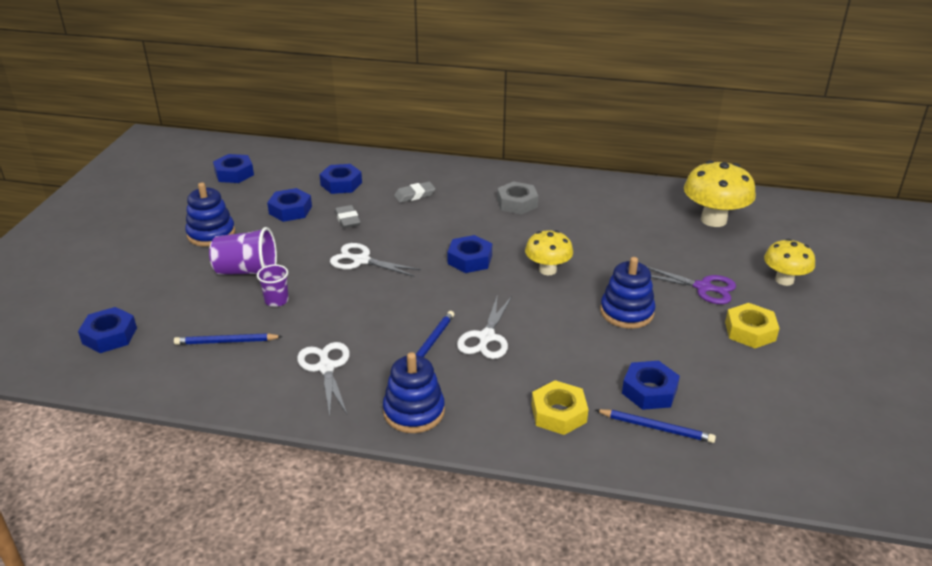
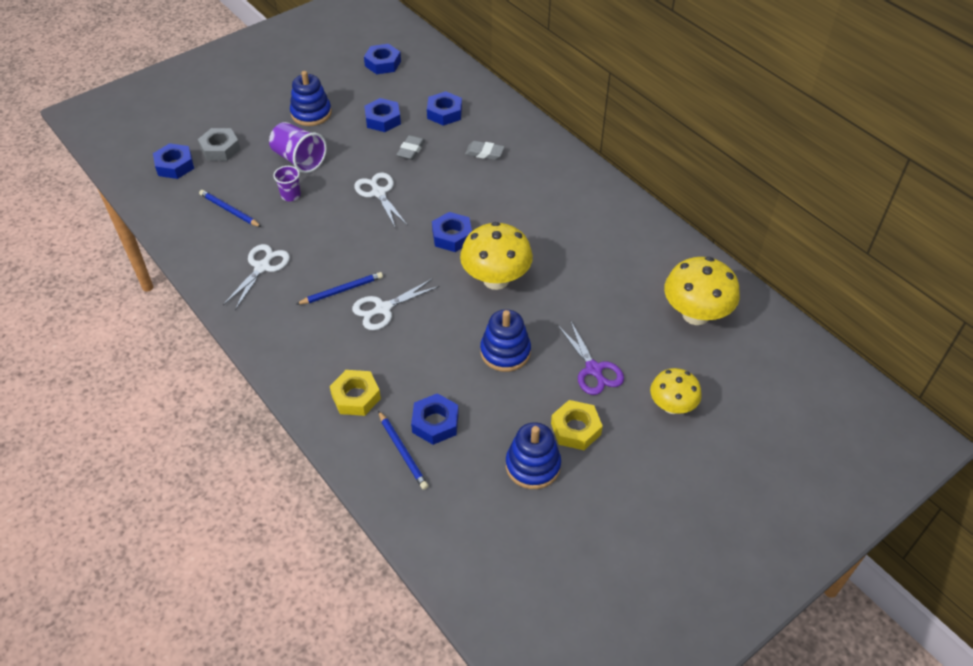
camera: 40 degrees right, 15 degrees up
blue stacking toy [383,352,445,433] -> blue stacking toy moved to [506,422,561,489]
grey nut [497,181,538,215] -> grey nut moved to [198,128,241,161]
yellow mushroom [525,230,573,275] -> yellow mushroom [460,222,533,290], size x1.57

